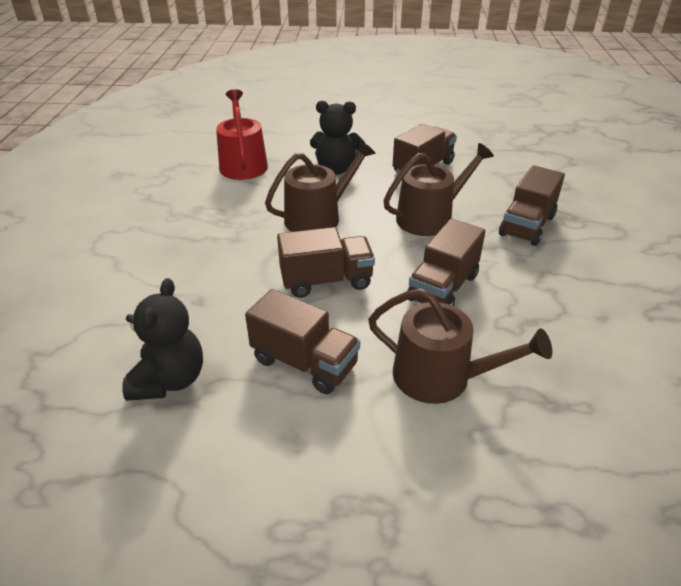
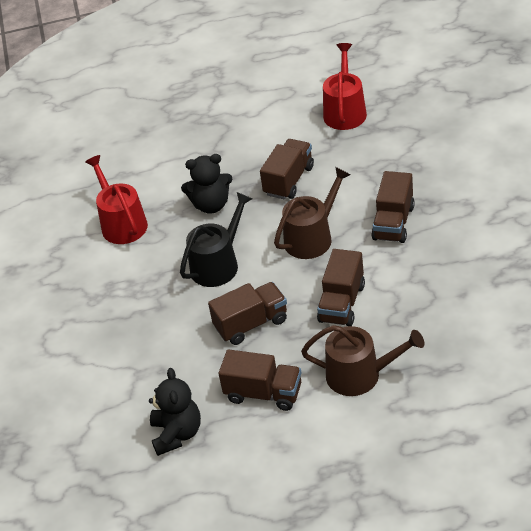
camera: 10 degrees left, 5 degrees up
brown watering can [265,141,376,232] -> black watering can [180,192,252,287]
none -> red watering can [323,43,367,130]

